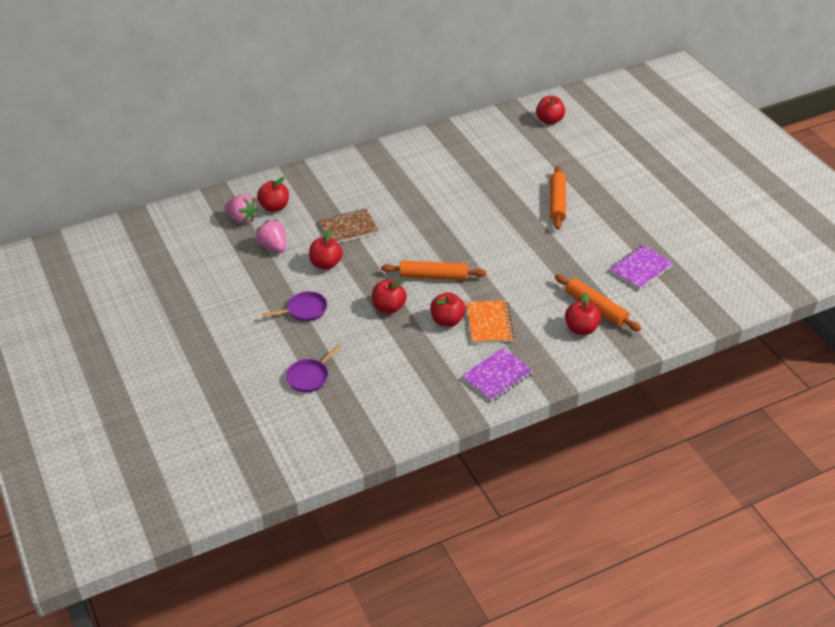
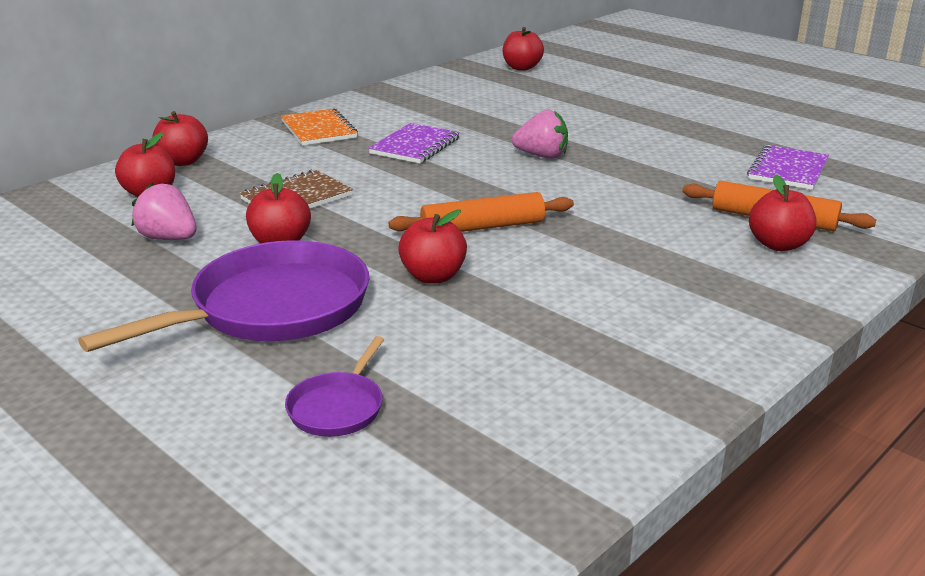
camera: 20 degrees left, 15 degrees down
pink strawberry [225,194,258,224] -> pink strawberry moved to [512,110,568,159]
purple pan [262,291,327,321] -> purple pan [78,240,369,352], size x2.14
red apple [430,292,466,327] -> red apple moved to [152,111,208,166]
purple notebook [462,348,533,402] -> purple notebook moved to [368,123,460,164]
orange notebook [467,300,514,344] -> orange notebook moved to [281,108,358,146]
orange rolling pin [550,166,566,230] -> none

